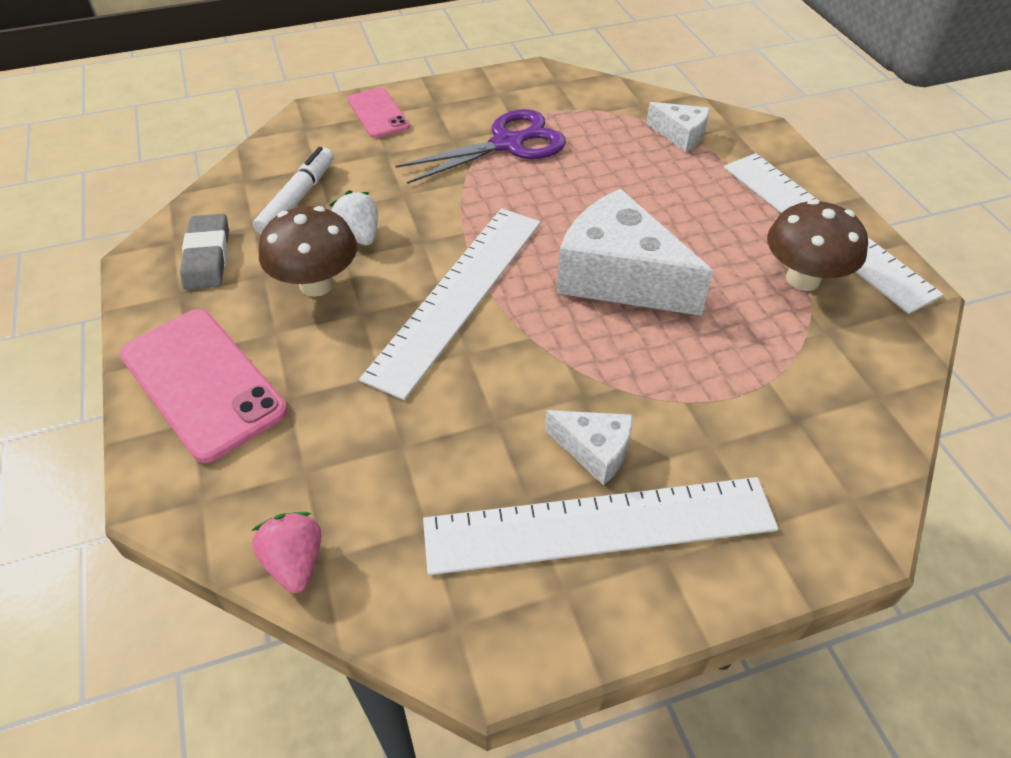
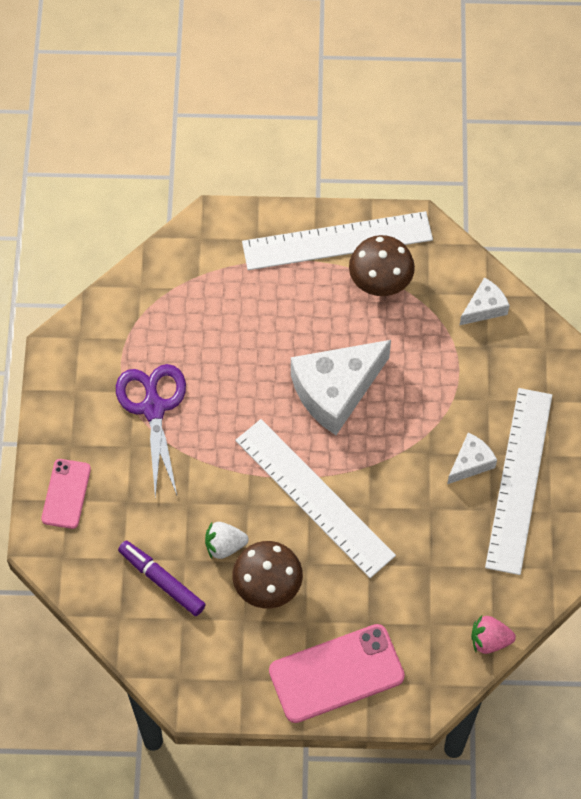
camera: 70 degrees left, 15 degrees up
grey eraser [180,214,229,290] -> none
white marker [253,147,334,235] -> purple marker [118,540,206,616]
pink phone [348,88,410,138] -> pink phone turned 75 degrees counterclockwise [41,459,91,529]
white cheese [646,102,710,152] -> white cheese moved to [459,277,510,326]

